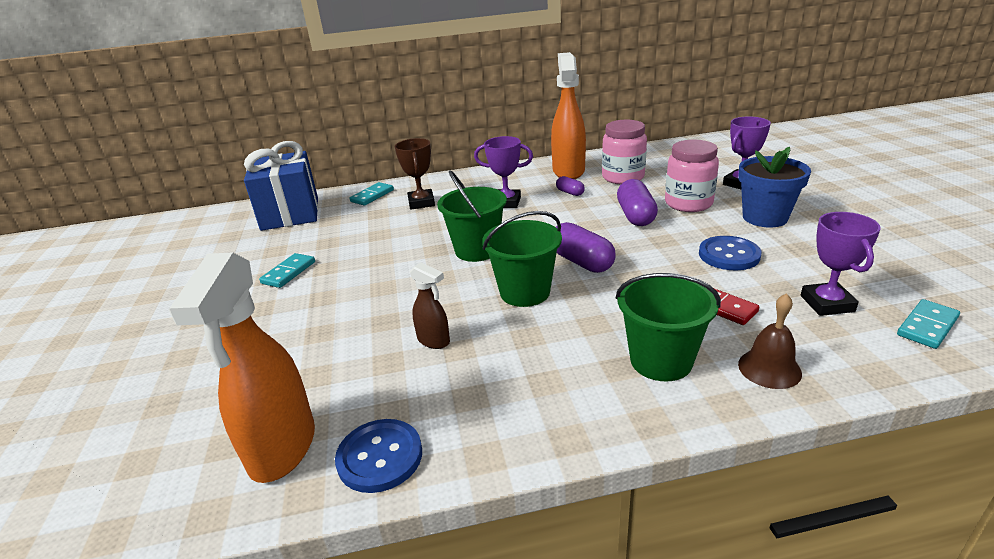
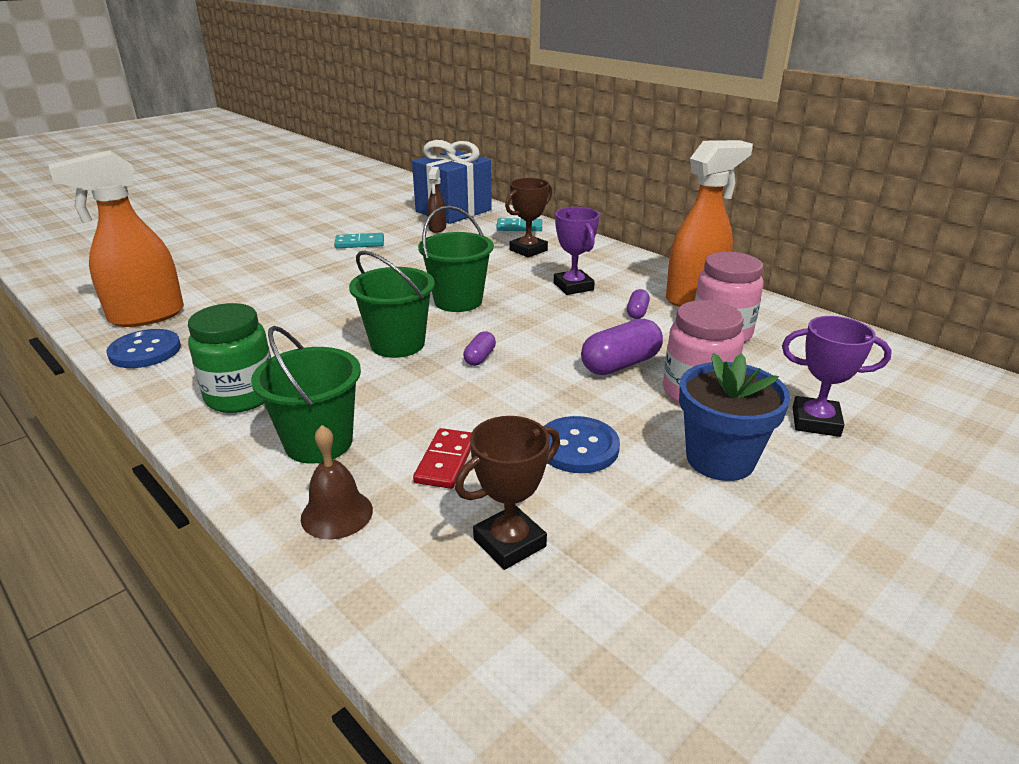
camera: 55 degrees right, 0 degrees up
brown spray bottle [410,262,450,349] -> brown spray bottle moved to [427,167,446,233]
purple capsule [556,222,616,273] -> purple capsule [463,331,496,366], size x0.53
purple trophy [801,212,881,316] -> brown trophy [455,416,560,570]
turquoise domino [897,299,960,349] -> none
none -> green jar [188,303,271,413]

